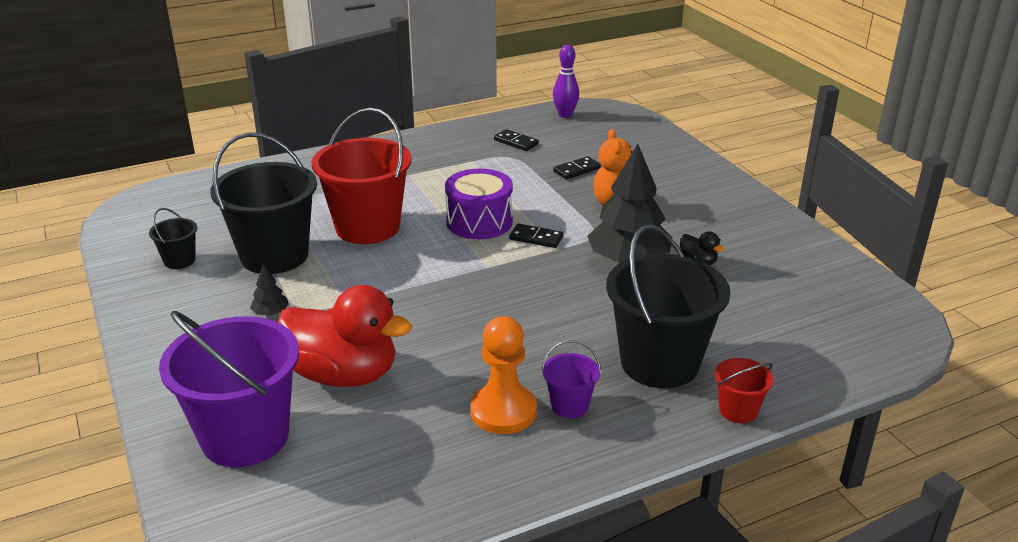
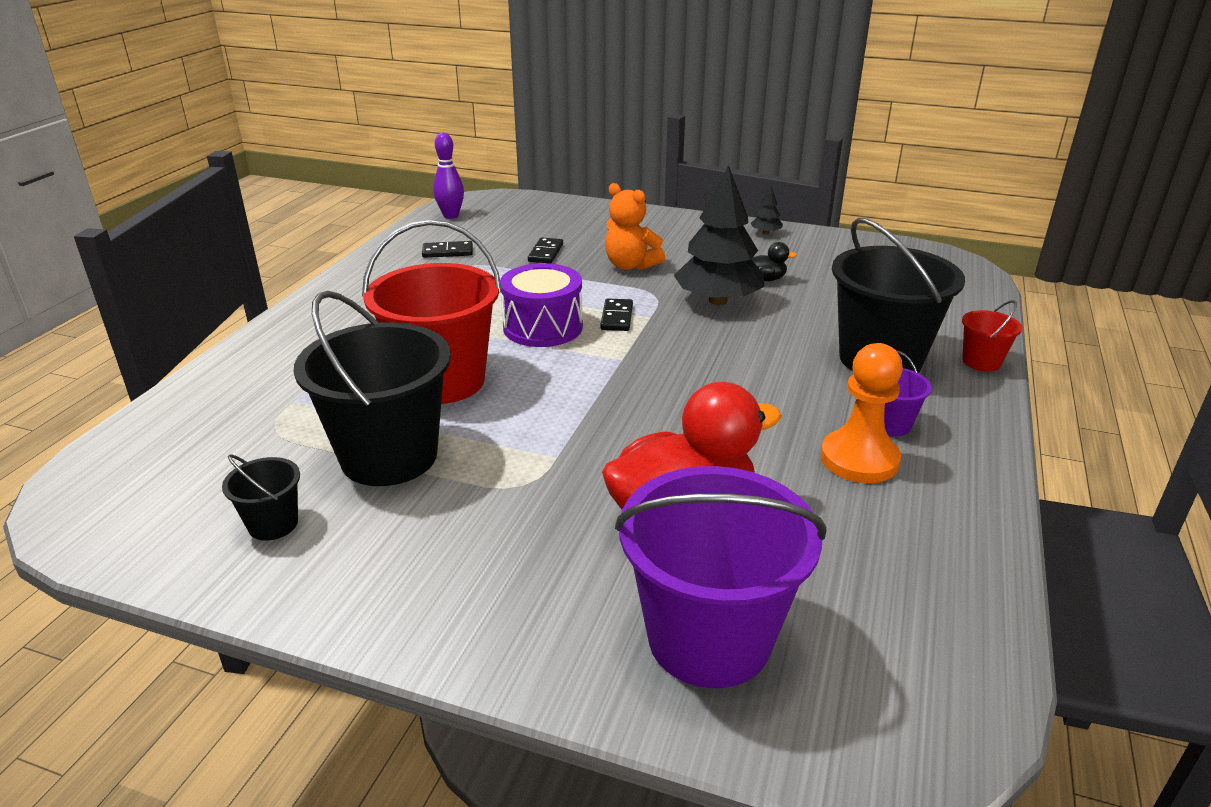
camera: 45 degrees left, 0 degrees up
black tree [250,265,289,316] -> black tree moved to [751,186,783,235]
black domino [509,224,563,248] -> black domino turned 60 degrees counterclockwise [600,298,633,331]

